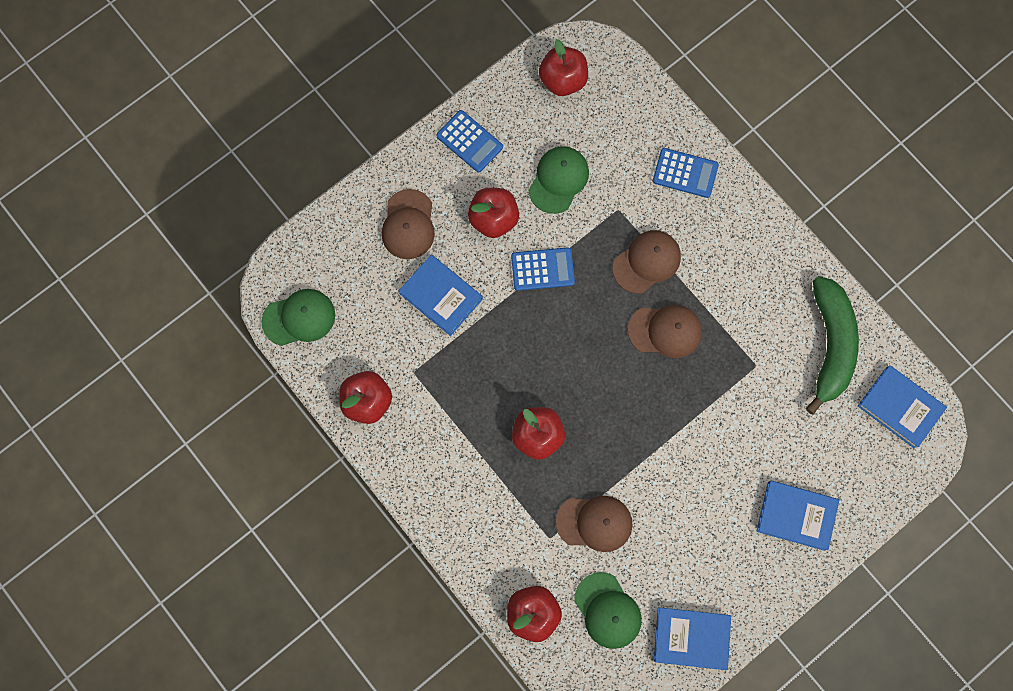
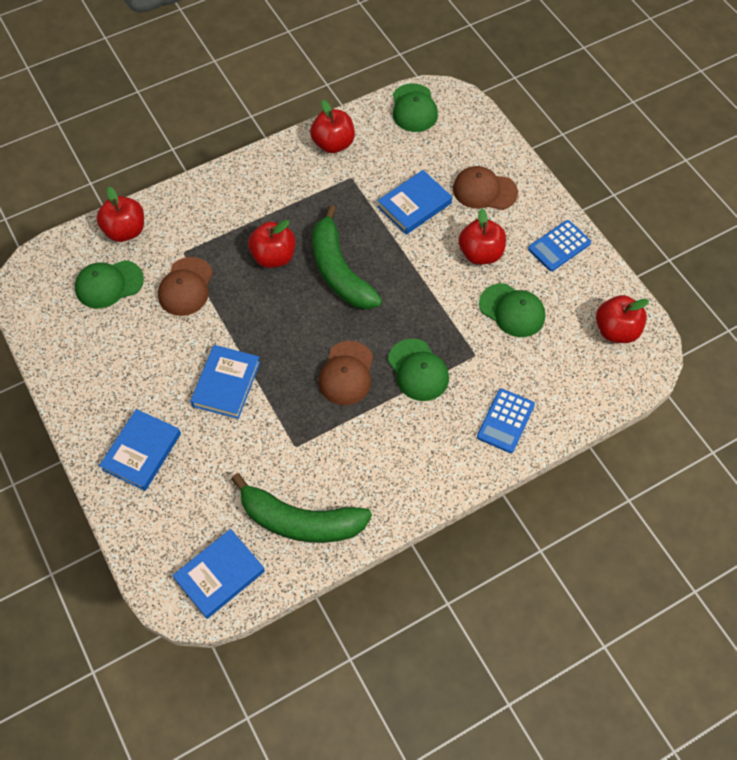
camera: 100 degrees right, 15 degrees down
blue calculator [511,247,575,291] -> none
brown cap [613,230,681,294] -> green cap [388,338,449,401]
blue book [654,608,731,670] -> blue book moved to [190,345,260,419]
none -> green banana [312,205,382,309]

